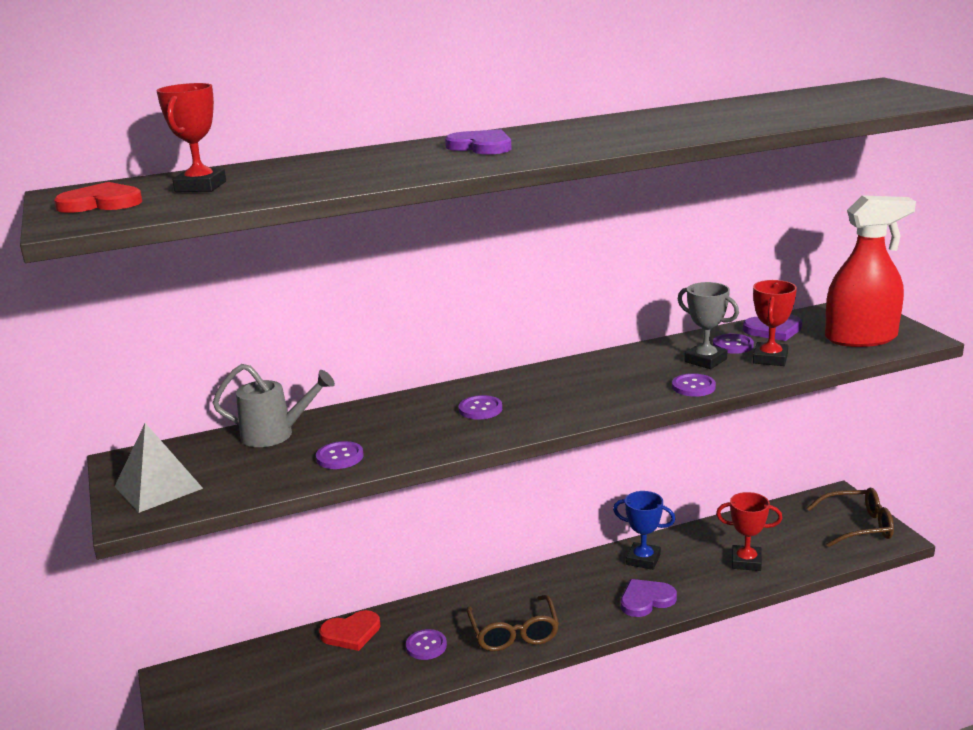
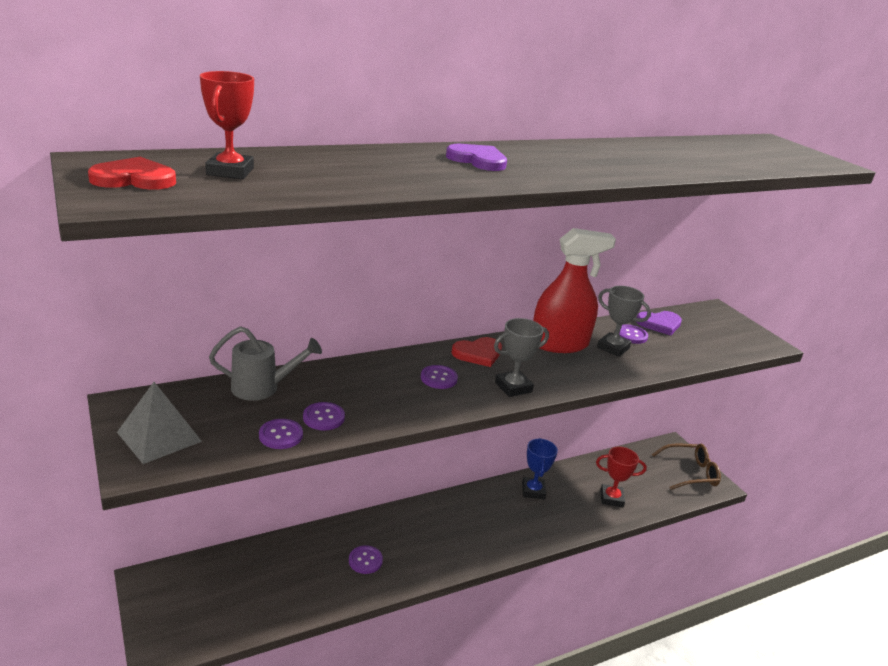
camera: 10 degrees left, 5 degrees up
red heart [319,610,381,651] -> red heart moved to [452,337,502,367]
brown glasses [466,595,559,651] -> none
blue trophy [613,491,675,570] -> blue trophy turned 75 degrees clockwise [522,438,558,499]
purple heart [621,579,677,617] -> none
purple button [672,373,716,397] -> purple button moved to [259,419,303,449]
red trophy [753,280,797,366] -> none
red spray bottle [825,195,916,347] -> red spray bottle moved to [533,228,616,353]
none -> grey trophy [494,318,549,397]

